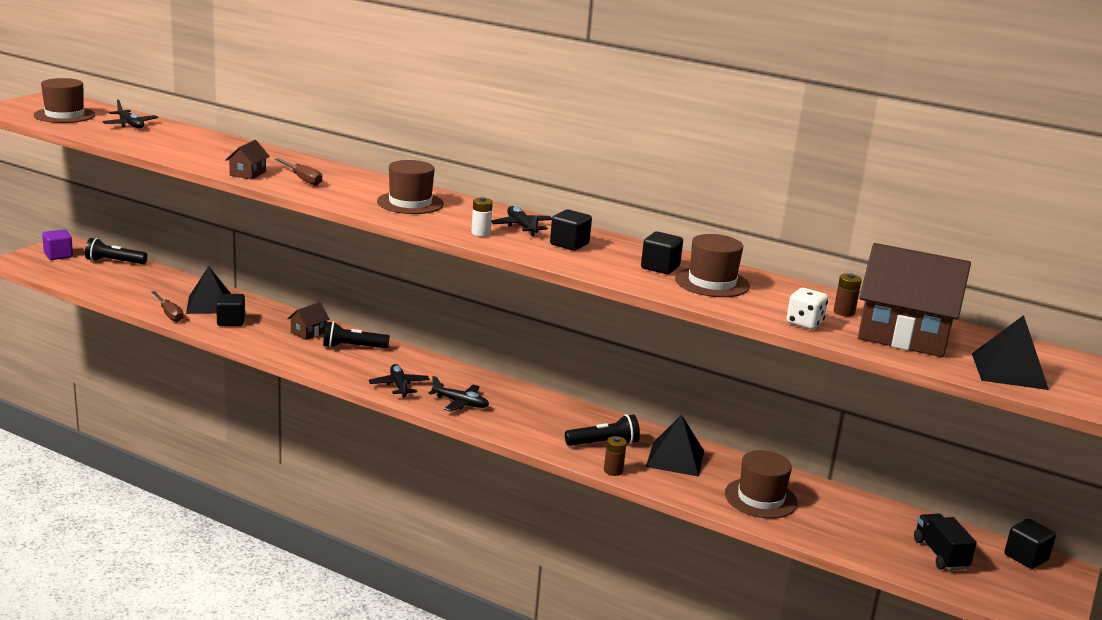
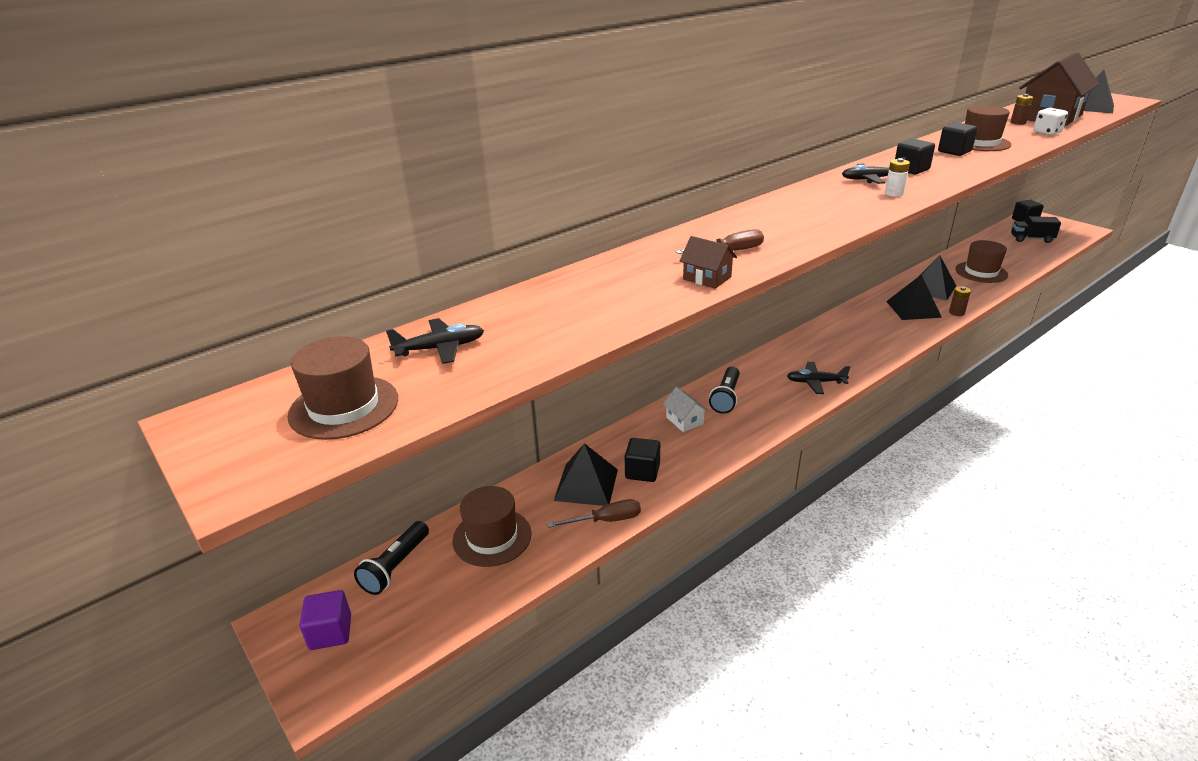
camera: 65 degrees left, 10 degrees up
brown house [287,302,330,340] -> white house [663,387,708,432]
brown hat [377,160,444,214] -> brown hat moved to [452,486,532,567]
black plane [428,376,489,412] -> none
black flashlight [565,414,640,446] -> black pyramid [886,274,942,320]

